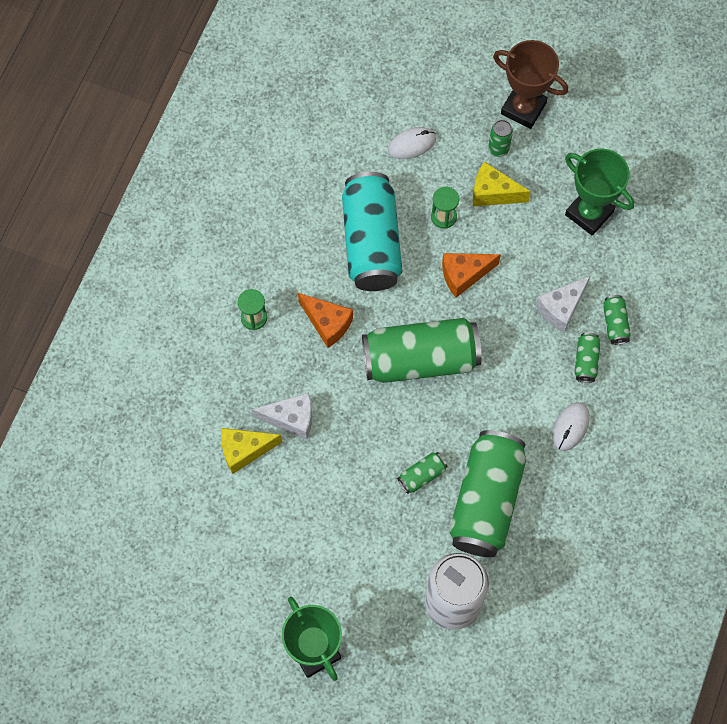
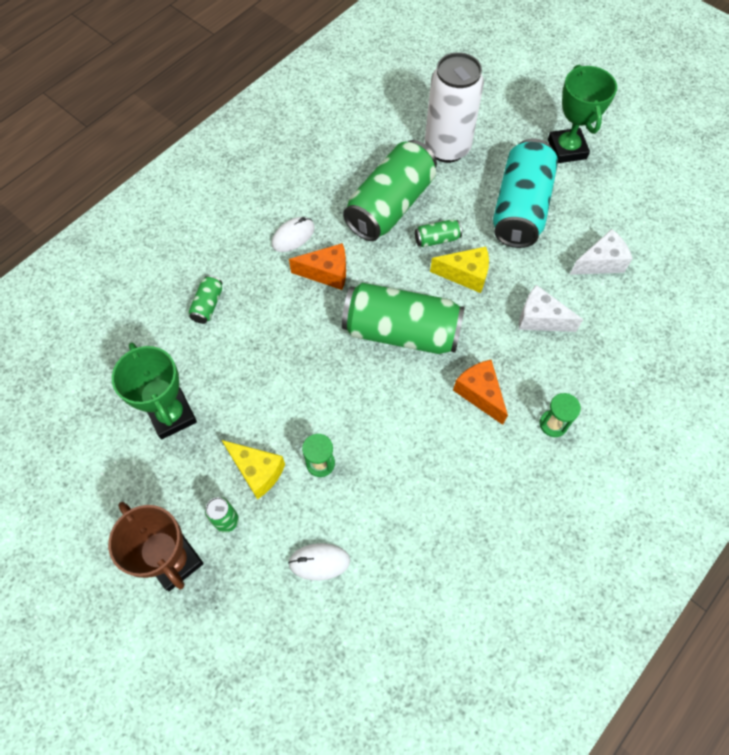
camera: 160 degrees left, 5 degrees down
yellow cheese [221,428,282,474] -> yellow cheese moved to [430,246,489,293]
turquoise can [342,172,402,291] -> turquoise can moved to [493,139,558,248]
orange cheese [442,253,501,298] -> orange cheese moved to [289,243,346,290]
white cheese [535,276,590,333] -> white cheese moved to [570,229,633,275]
green can [575,333,601,383] -> none

